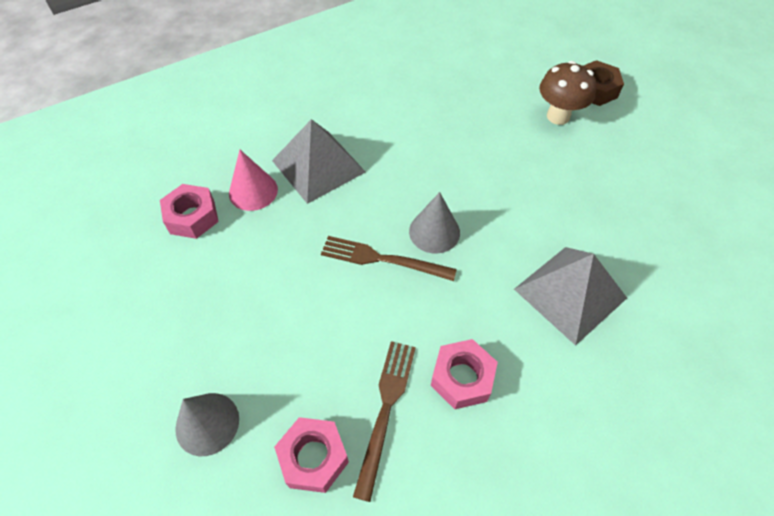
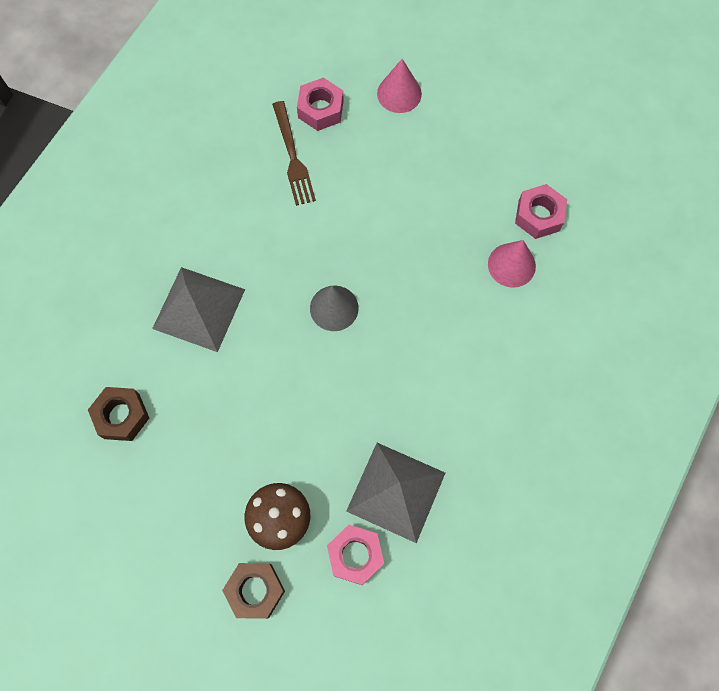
camera: 150 degrees right, 15 degrees up
grey cone [175,393,239,456] -> pink cone [377,59,422,113]
grey pyramid [272,119,365,204] -> grey pyramid moved to [346,443,445,543]
brown fork [321,236,457,281] -> none
pink nut [431,339,498,409] -> pink nut moved to [327,525,384,585]
none -> brown nut [88,387,149,441]

